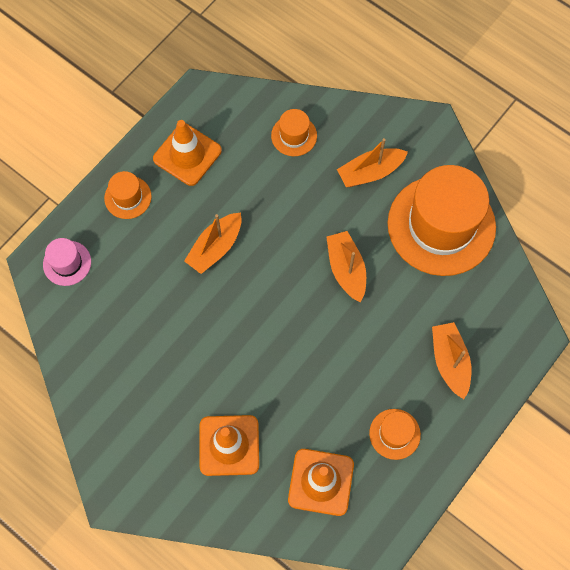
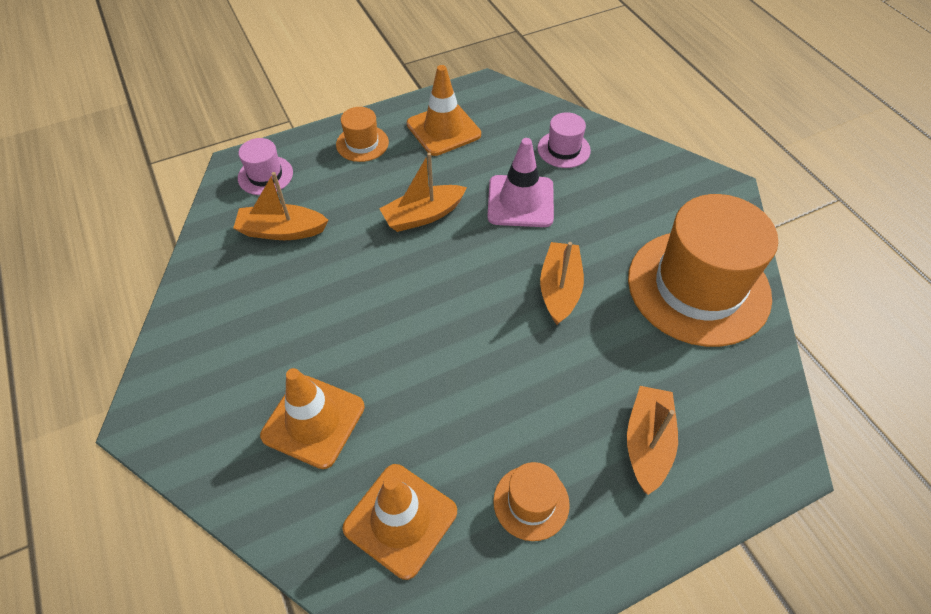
camera: 25 degrees right, 15 degrees down
orange hat [271,109,317,156] -> pink hat [537,112,591,168]
orange boat [337,138,408,187] -> orange boat moved to [233,172,328,240]
none -> pink traffic cone [487,138,554,227]

